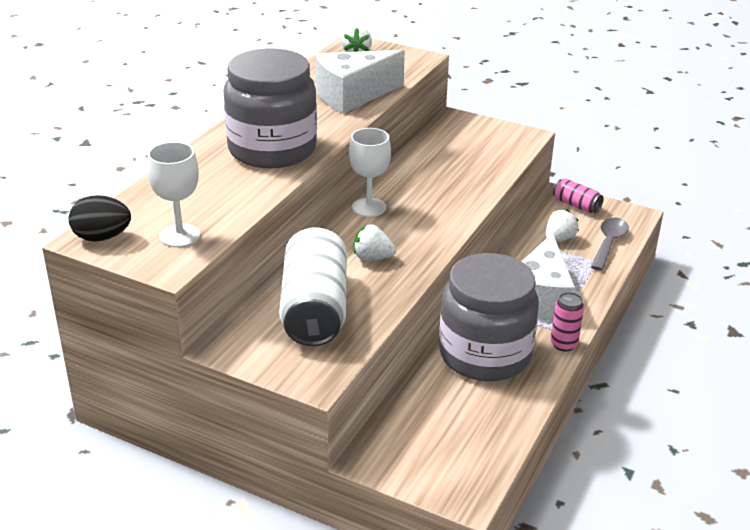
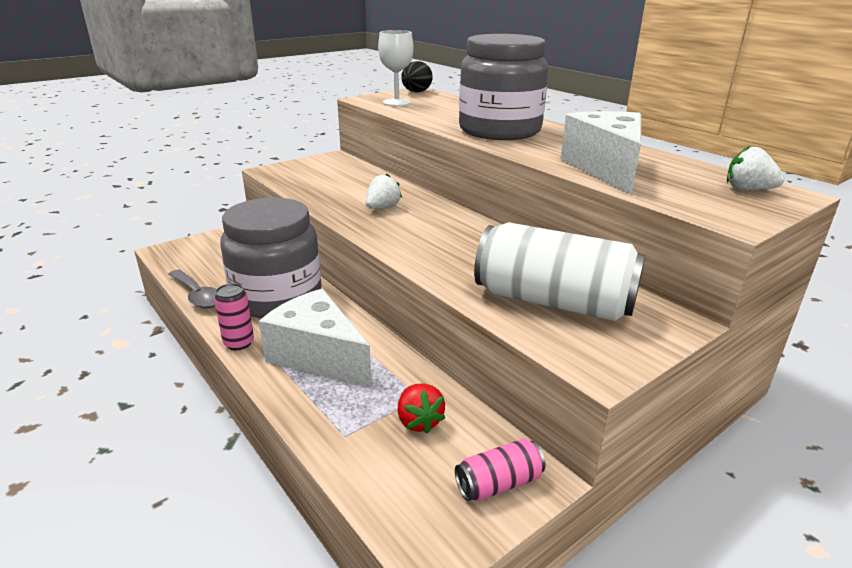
camera: 115 degrees right, 5 degrees down
white can [279,227,347,346] -> white can moved to [474,222,645,321]
white goblet [349,128,391,217] -> none
white strawberry [545,209,579,242] -> red strawberry [398,383,445,433]
grey spoon [591,218,629,271] -> grey spoon moved to [168,270,216,308]

